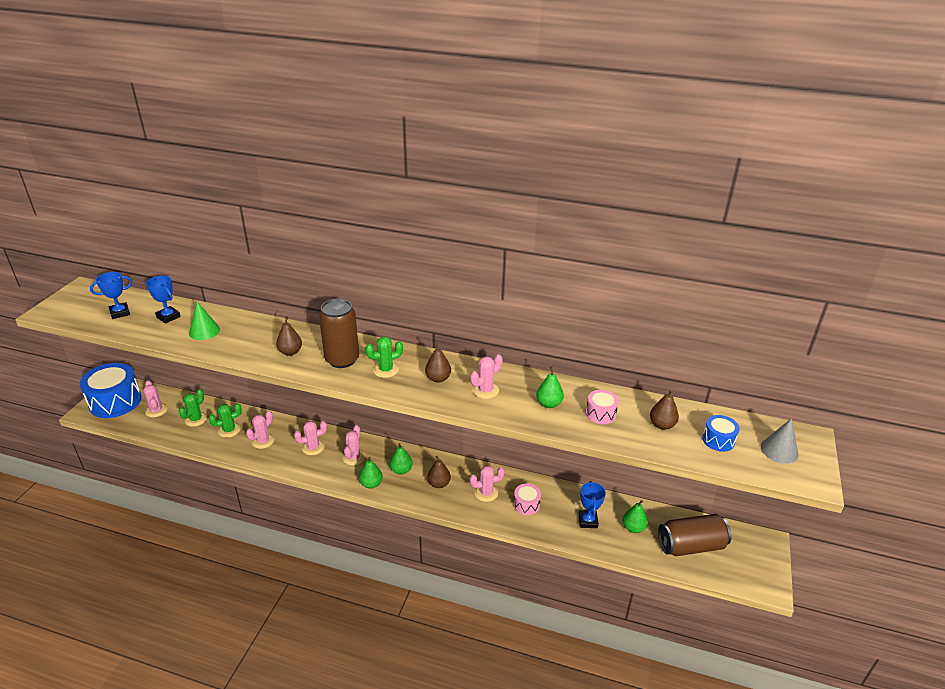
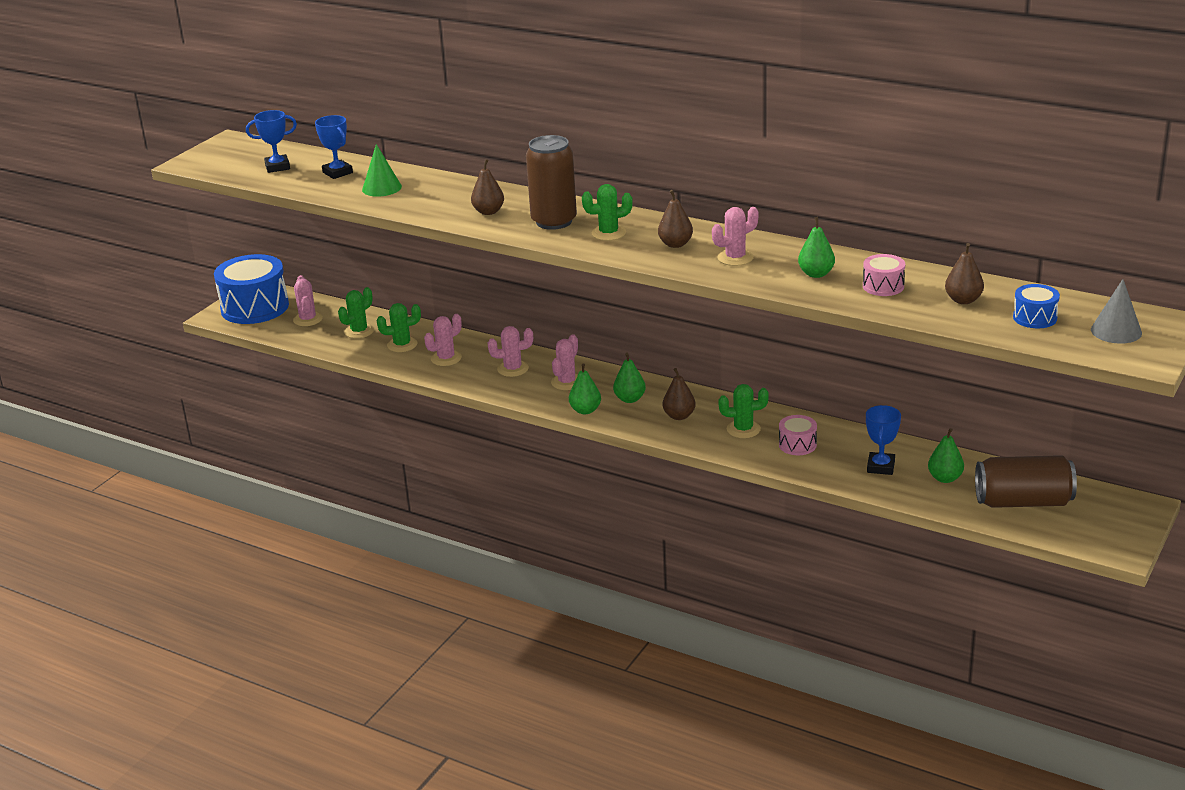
camera: 15 degrees right, 5 degrees down
pink cactus [470,465,505,502] -> green cactus [718,384,769,438]

